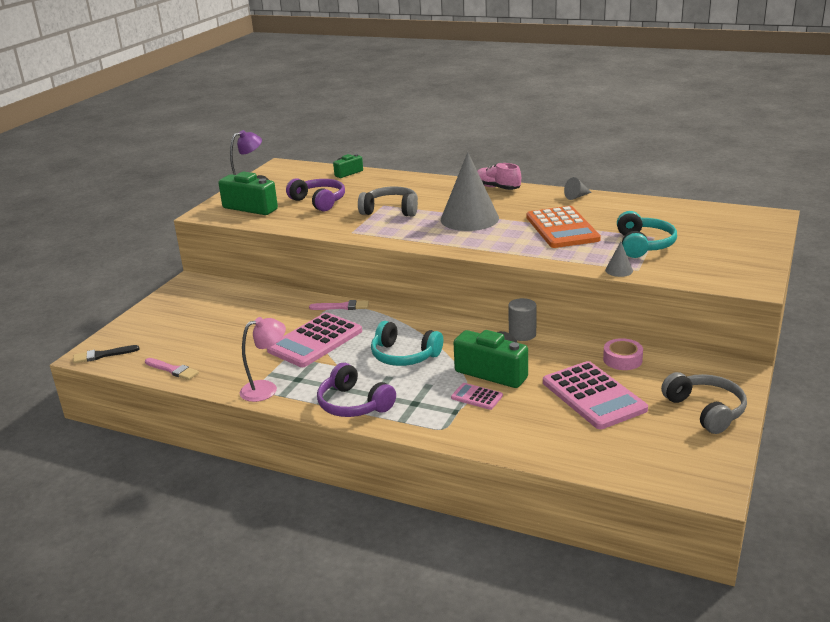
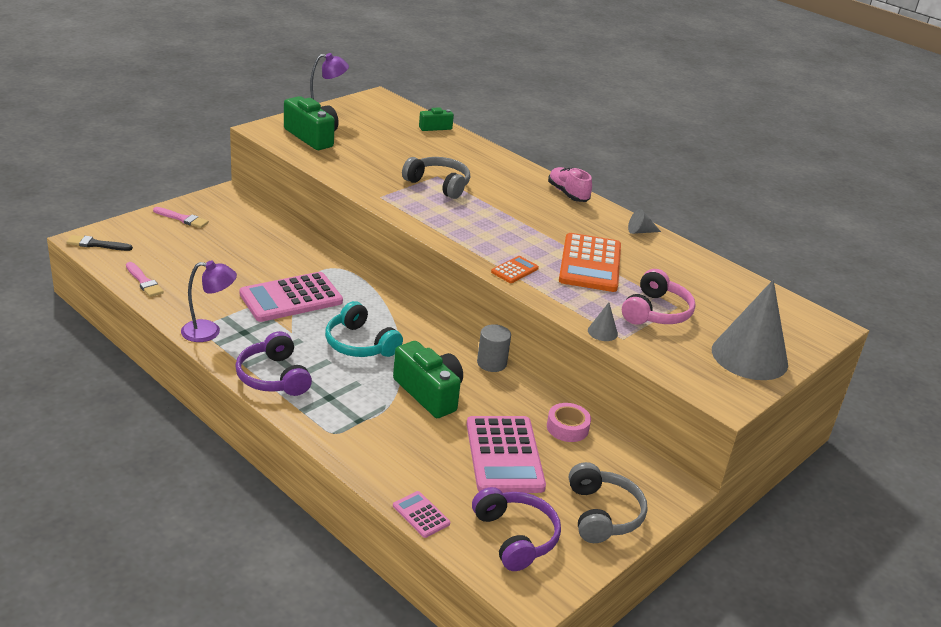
camera: 15 degrees right, 5 degrees up
pink lamp [240,317,286,402] -> purple lamp [181,260,237,342]
purple headphones [286,178,345,212] -> purple headphones moved to [472,487,561,571]
pink brush [309,300,369,310] -> pink brush moved to [153,207,209,228]
grey cone [441,152,499,231] -> grey cone moved to [712,280,788,380]
pink calculator [451,383,503,410] -> pink calculator moved to [393,491,450,538]
turquoise headphones [617,211,677,258] -> pink headphones [622,269,696,325]
none -> orange calculator [491,256,539,283]

